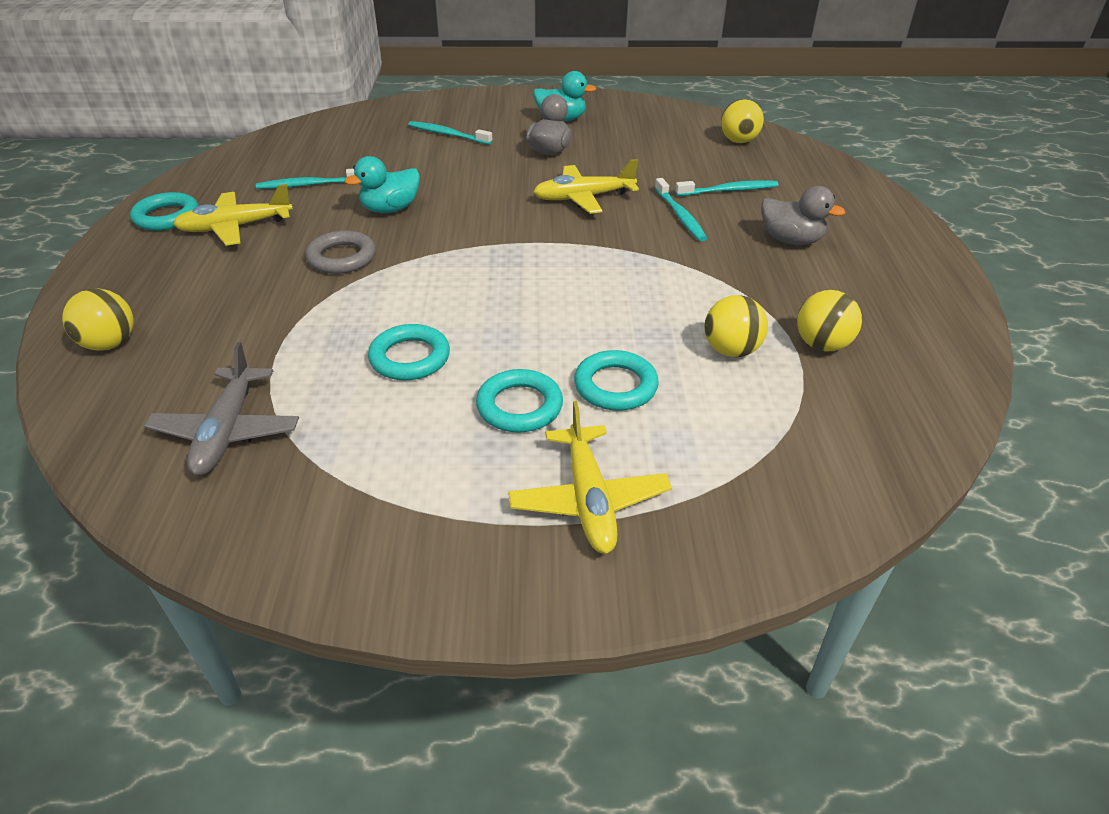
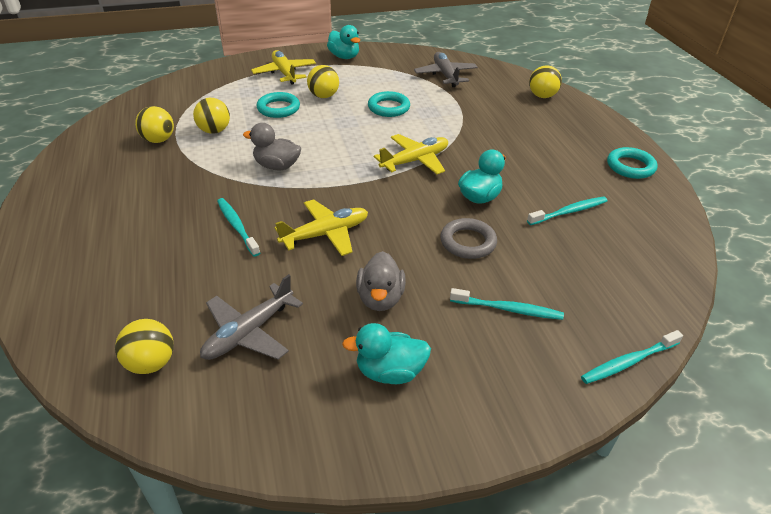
camera: 165 degrees right, 0 degrees up
yellow plane [173,184,293,246] -> yellow plane moved to [374,134,448,174]
grey ring [305,230,376,274] -> grey ring moved to [440,218,497,259]
turquoise ring [476,369,563,433] -> yellow ball [307,65,339,98]
turquoise toothbrush [675,180,778,196] -> turquoise toothbrush moved to [581,330,683,384]
grey duck [761,186,845,245] -> grey duck moved to [243,123,301,170]
none -> grey plane [200,274,303,360]
none -> turquoise duck [327,25,360,59]

